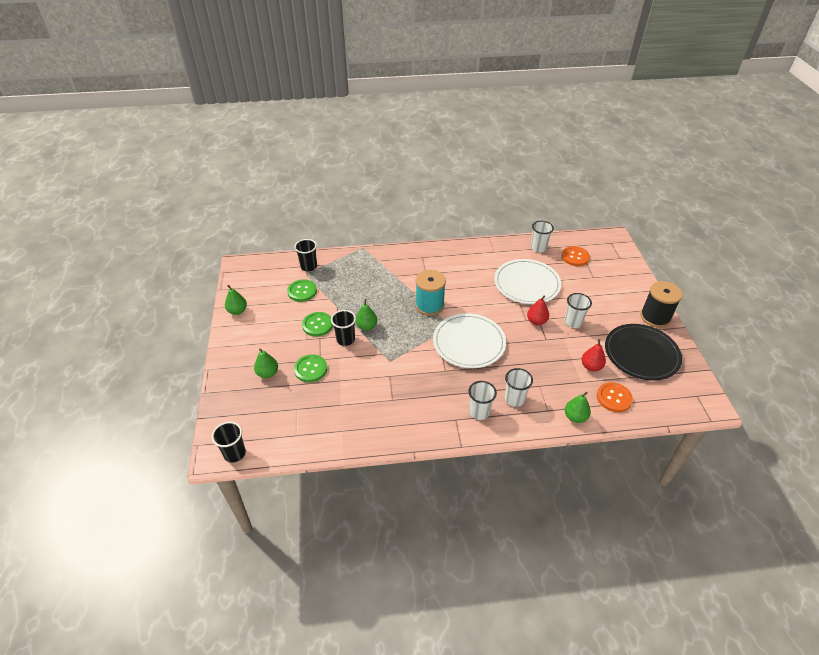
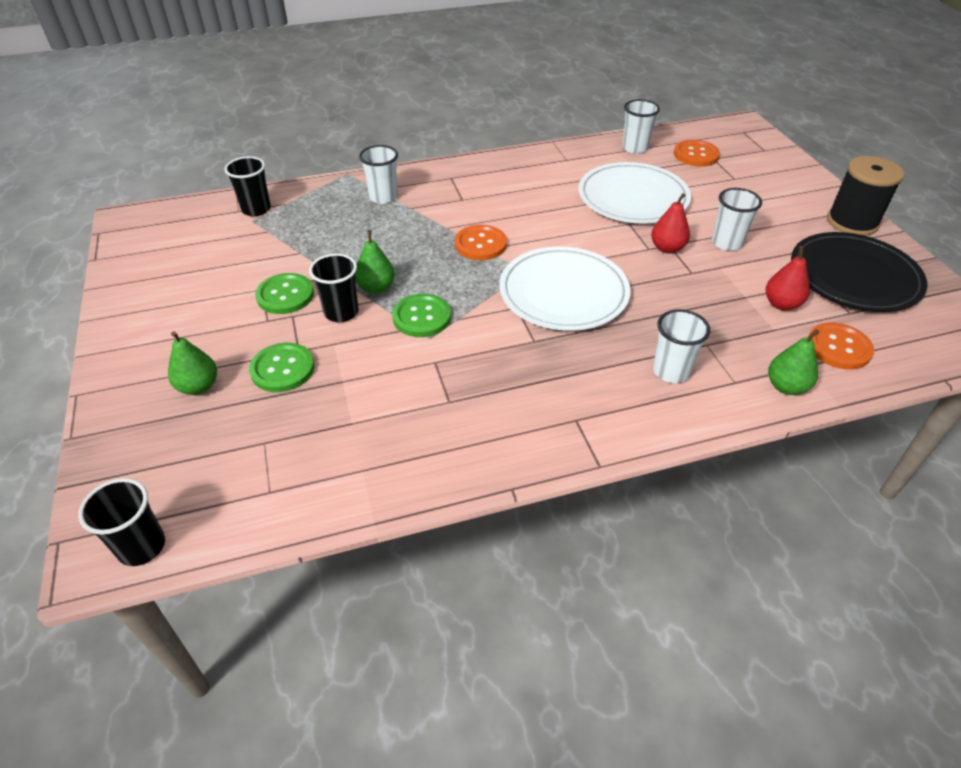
camera: 10 degrees left, 0 degrees up
green pear [225,285,247,315] -> none
green button [287,279,317,302] -> green button moved to [392,294,451,337]
turquoise spool [415,270,446,316] -> orange button [455,225,507,260]
white cup [468,381,497,420] -> white cup moved to [359,145,398,204]

